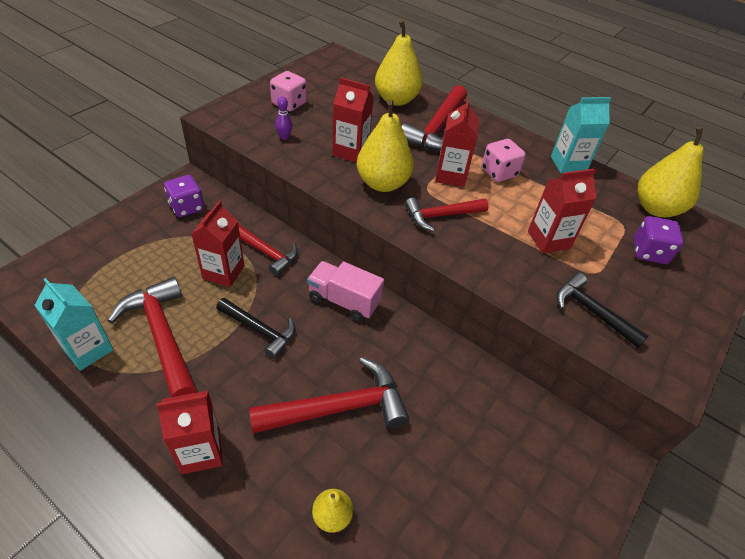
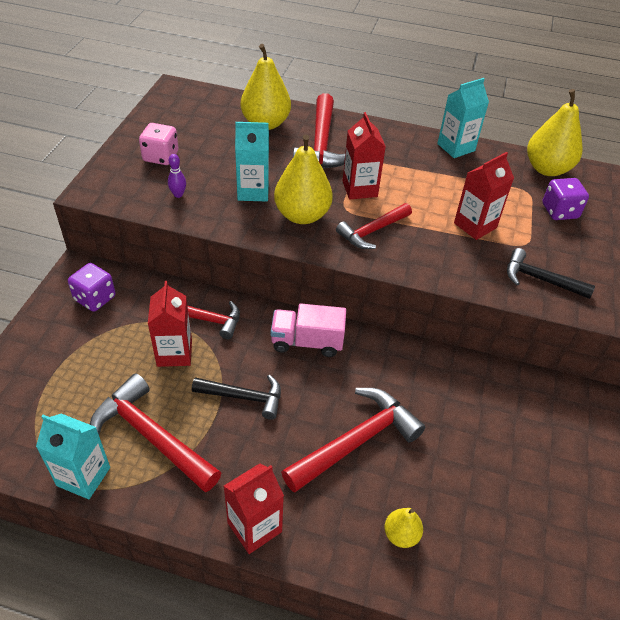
camera: 20 degrees left, 0 degrees up
red carton [332,77,373,163] -> turquoise carton [235,122,269,201]
pink dice [481,139,526,182] -> none

